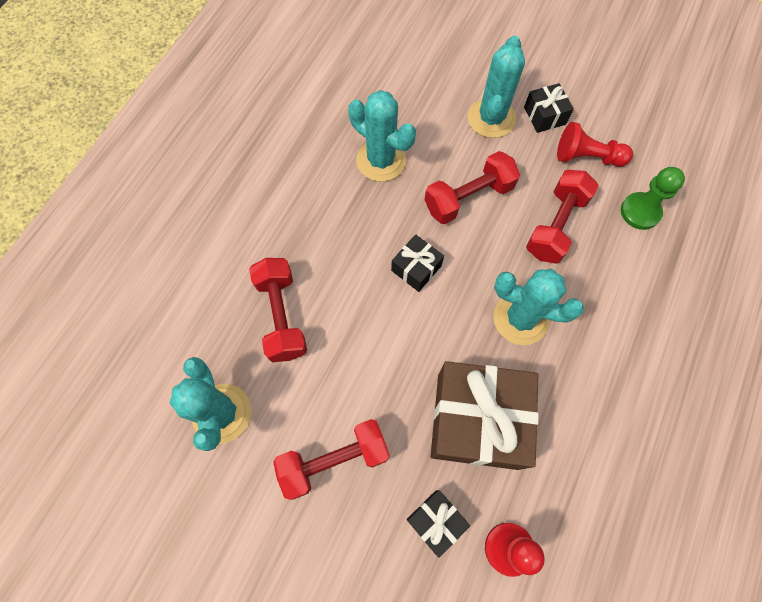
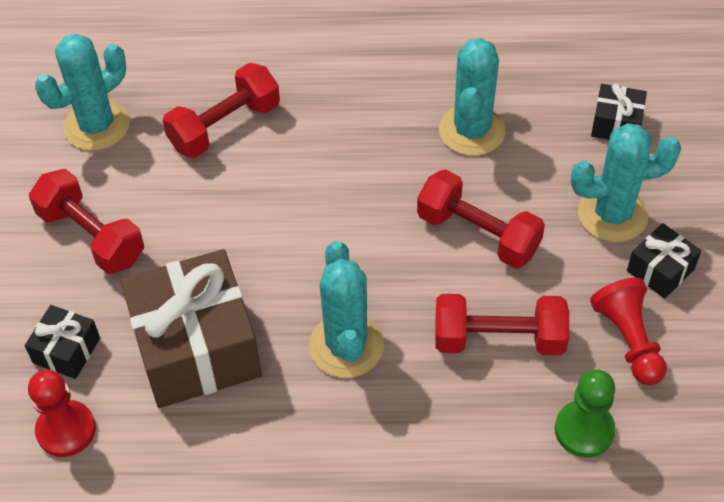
camera: 65 degrees right, 15 degrees down
black gift [391,234,444,292] -> black gift moved to [591,84,647,140]

